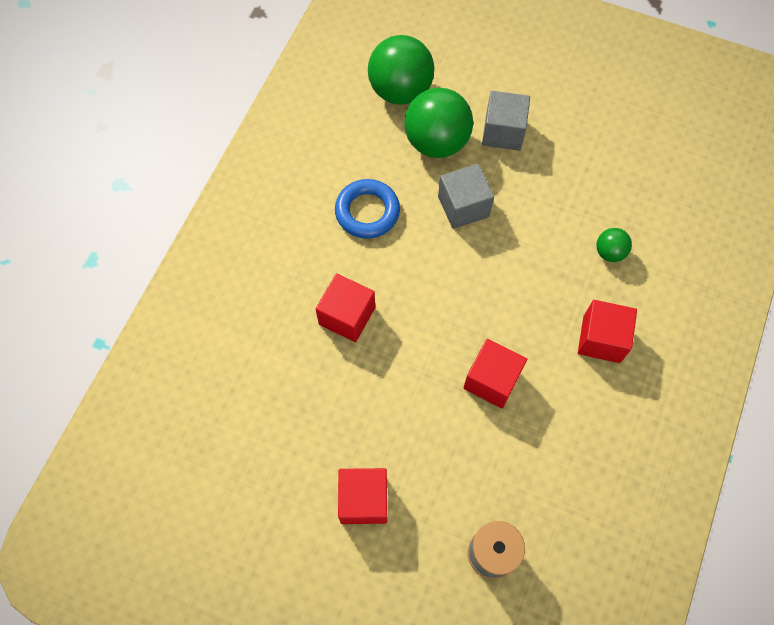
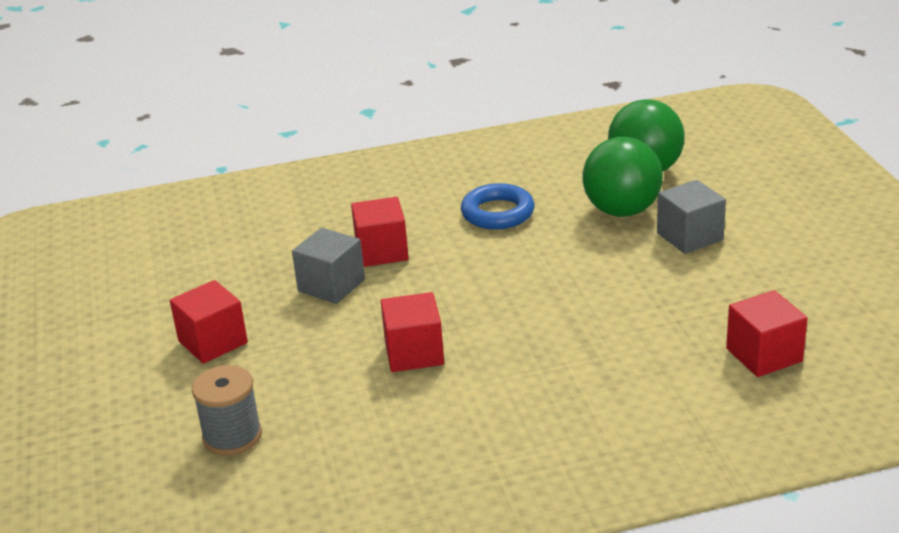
camera: 55 degrees right, 35 degrees down
grey cube [438,164,494,229] -> grey cube moved to [292,228,365,304]
red cube [578,300,637,363] -> red cube moved to [726,290,808,377]
green ball [596,228,632,262] -> none

